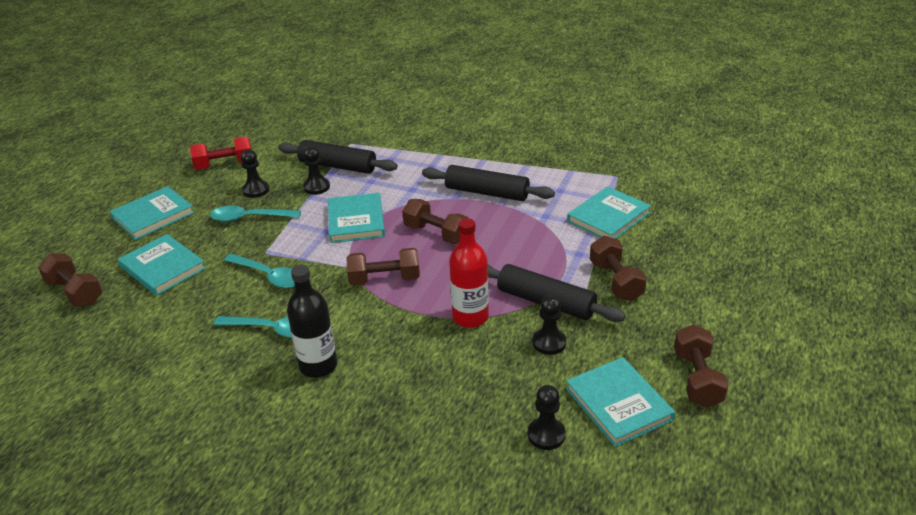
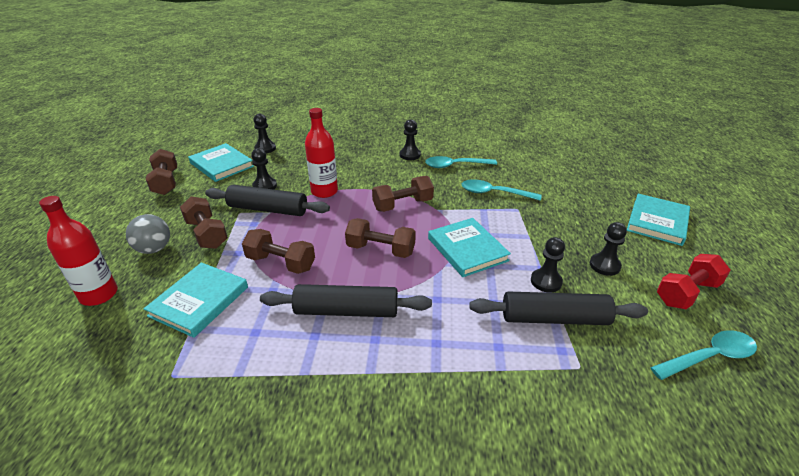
camera: 160 degrees right, 0 degrees up
brown dumbbell [38,254,102,307] -> brown dumbbell moved to [242,229,315,274]
turquoise book [118,234,206,296] -> none
turquoise spoon [210,206,301,222] -> turquoise spoon moved to [650,330,757,380]
black bottle [287,265,337,378] -> black pawn [400,119,421,160]
none -> red bottle [39,196,118,306]
none -> grey ball [126,214,170,254]

